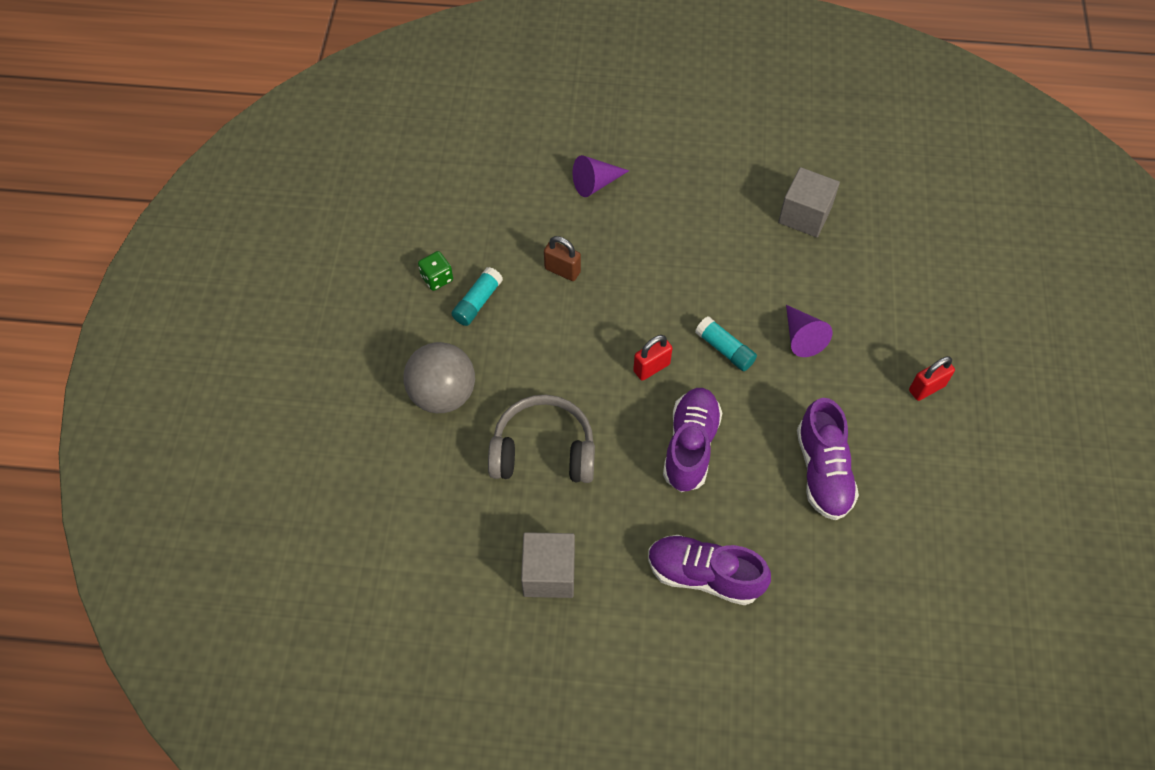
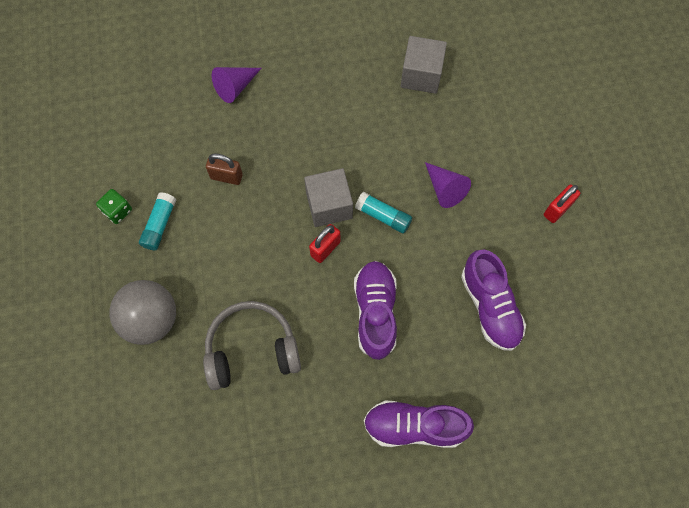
camera: 15 degrees left, 10 degrees up
grey cube [521,532,575,598] -> grey cube moved to [304,168,353,227]

